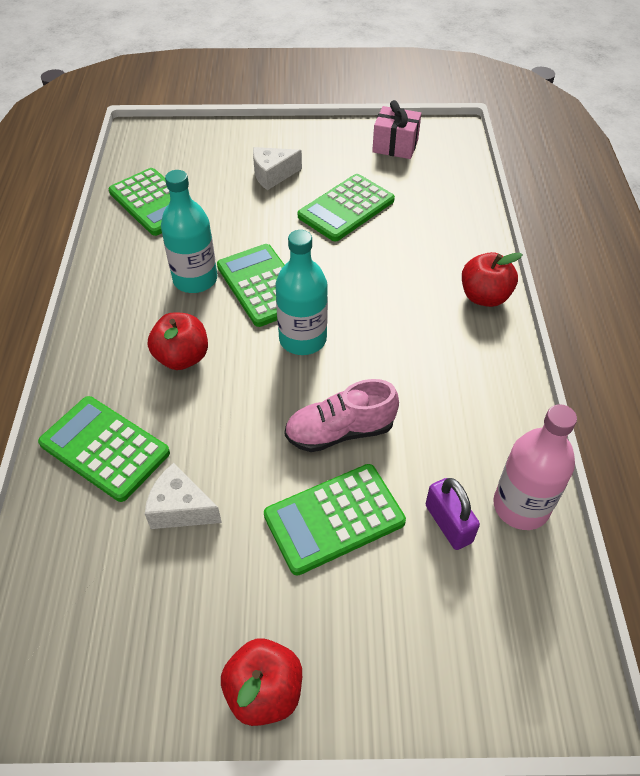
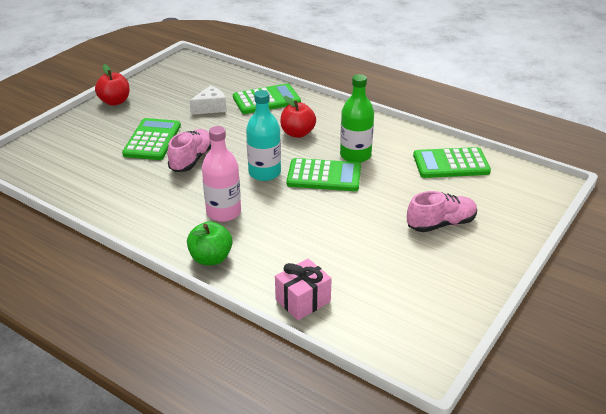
camera: 125 degrees right, 15 degrees down
turquoise bottle [161,170,217,293] -> green bottle [340,74,374,163]
white cheese [253,147,302,190] -> pink shoe [407,191,477,232]
green calculator [298,174,395,241] -> none
pink gift [372,100,421,159] -> pink gift moved to [275,259,332,320]
purple padlock [426,478,480,550] -> none
red apple [462,252,523,307] -> green apple [187,221,232,265]
pink bottle [493,404,577,530] -> pink bottle moved to [202,126,241,222]

